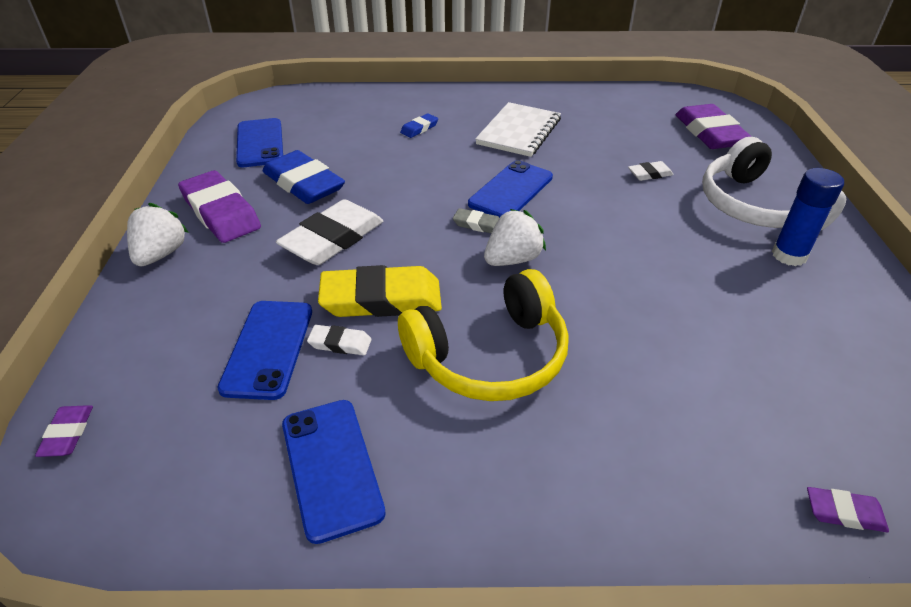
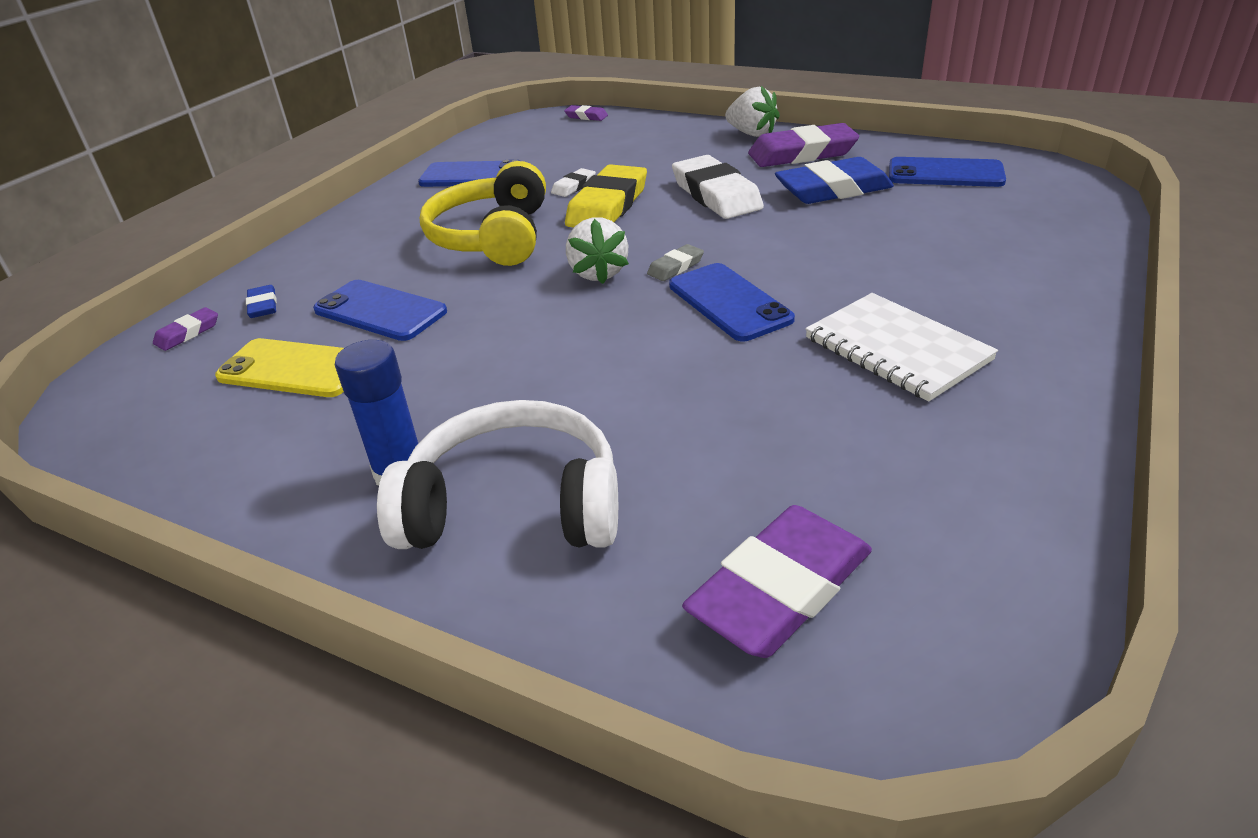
camera: 120 degrees right, 5 degrees down
blue phone [217,301,312,400] -> blue phone moved to [313,280,447,341]
blue eraser [400,113,438,138] -> blue eraser moved to [246,285,277,318]
white eraser [628,161,674,181] -> none
purple eraser [675,104,752,149] -> purple eraser turned 60 degrees counterclockwise [682,505,872,658]
none -> yellow phone [215,338,344,397]

